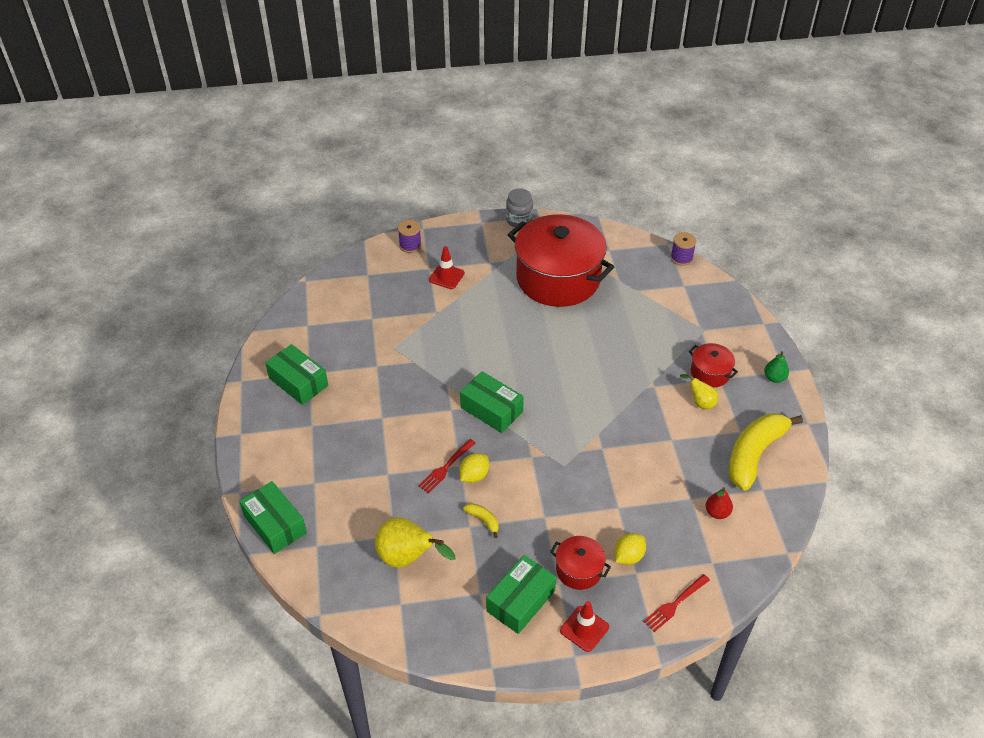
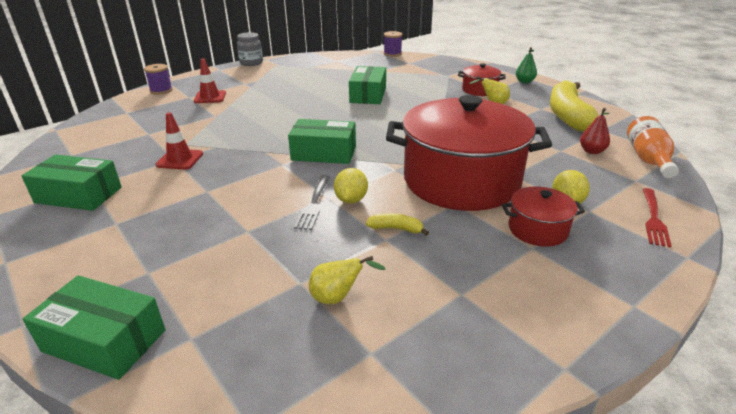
camera: 30 degrees left, 15 degrees down
yellow pear [375,518,455,568] -> yellow pear [309,256,386,304], size x0.56
red fork [418,439,476,494] -> grey fork [294,175,330,230]
green box [486,555,556,634] -> green box moved to [349,66,386,104]
red pot [508,214,614,307] -> red pot moved to [386,95,552,211]
red traffic cone [560,601,609,652] -> red traffic cone moved to [156,112,203,170]
none -> orange bottle [627,116,679,178]

